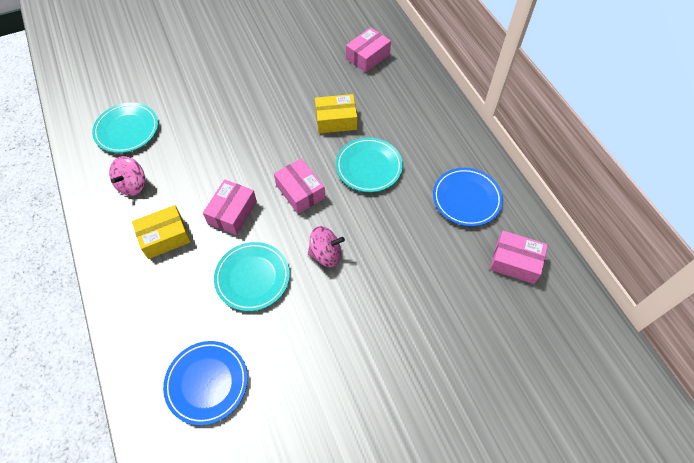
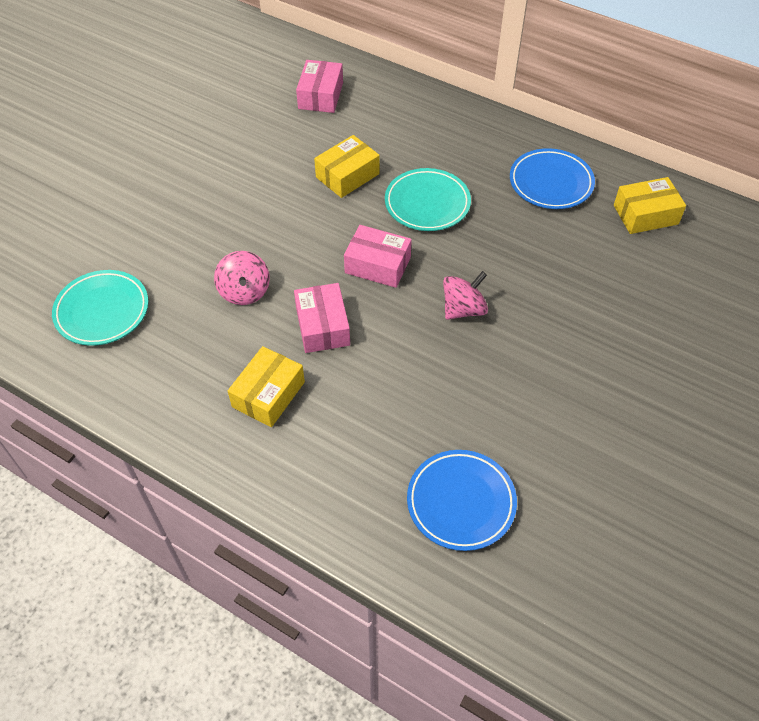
camera: 35 degrees left, 5 degrees down
pink spinning top [109,156,145,196] -> pink spinning top moved to [214,251,270,305]
turquoise plate [214,242,290,311] -> none
pink box [490,231,548,284] -> yellow box [614,177,686,234]

